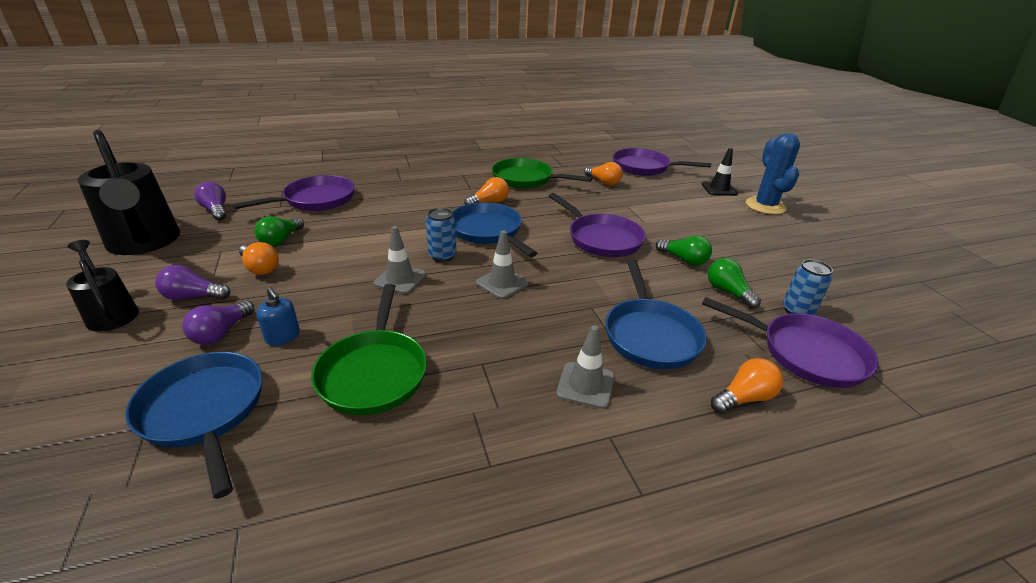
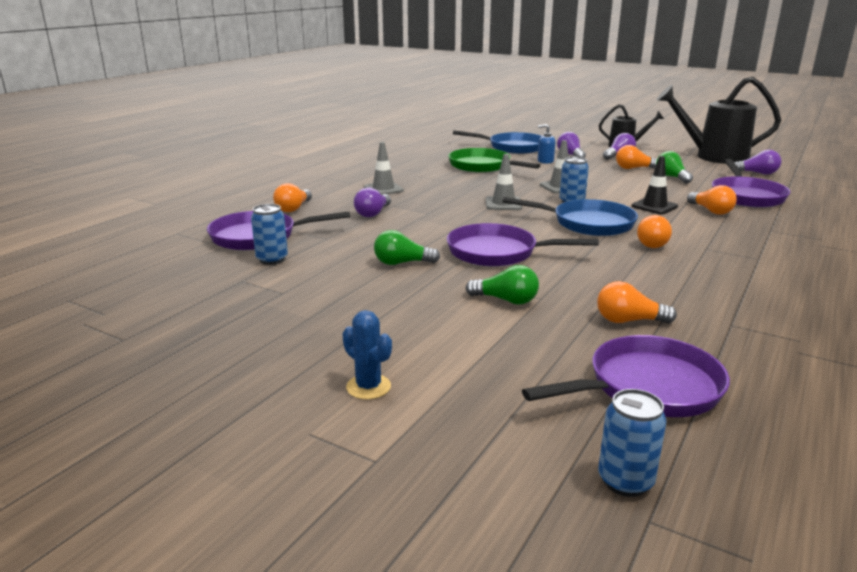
camera: 140 degrees right, 10 degrees down
green pan [492,158,592,189] -> none
blue pan [605,259,707,369] -> purple light bulb [354,188,391,217]
black traffic cone [702,148,738,196] -> black traffic cone moved to [632,156,678,214]
green light bulb [708,258,761,309] -> green light bulb moved to [465,265,539,305]
blue cactus [746,133,800,215] -> blue cactus [342,310,392,400], size x0.57
none -> blue can [598,389,667,497]
none -> orange light bulb [687,185,737,215]

